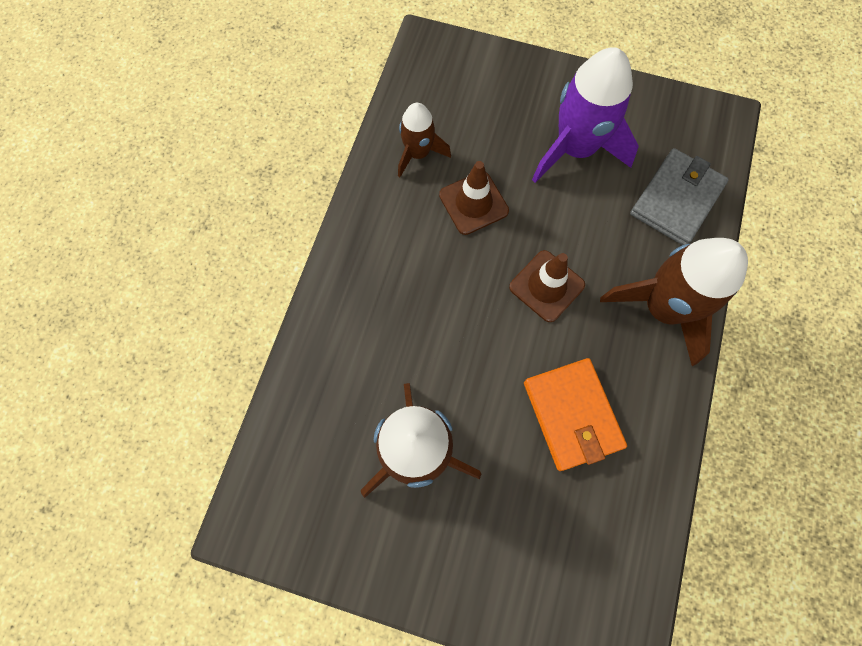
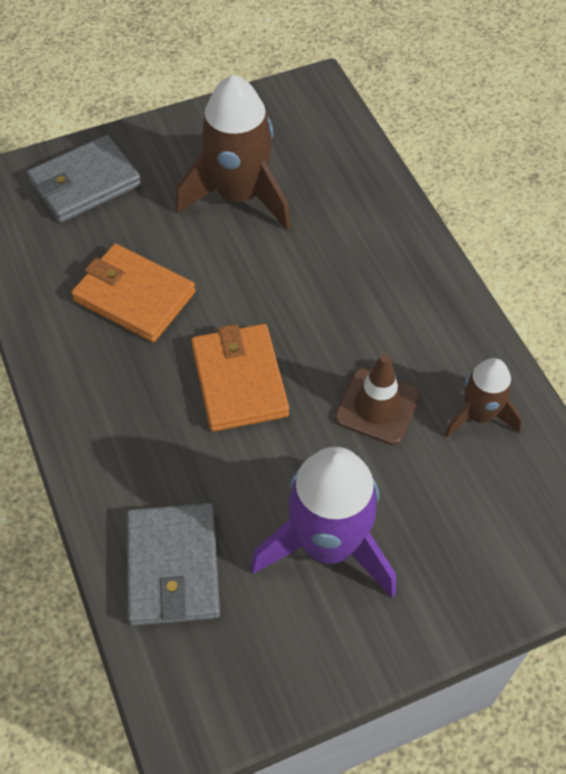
camera: 140 degrees right, 15 degrees down
brown traffic cone [509,250,585,322] -> orange wallet [191,324,289,432]
brown rocket [600,238,748,366] -> none
none -> grey wallet [27,135,141,223]

